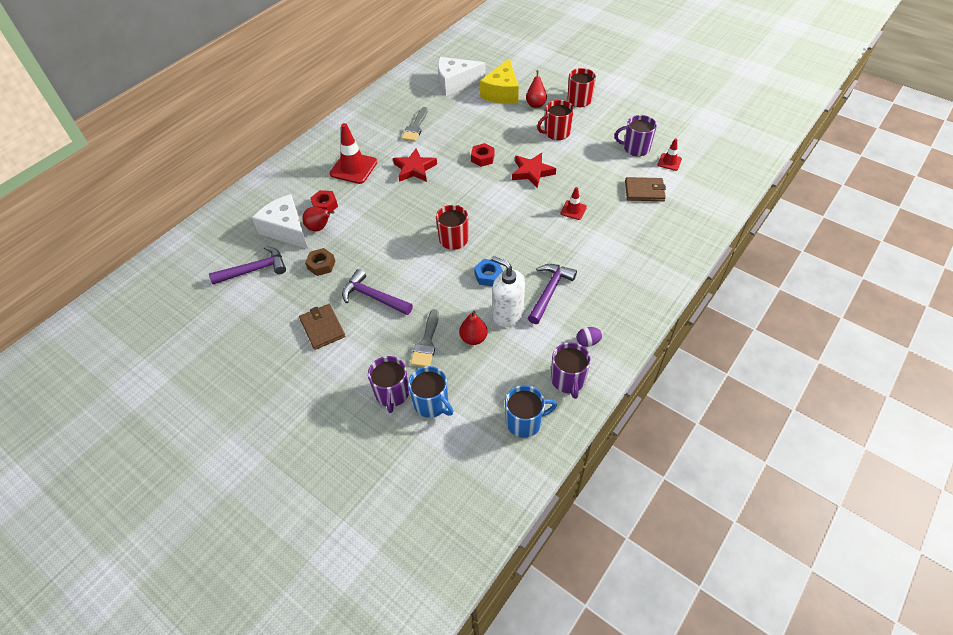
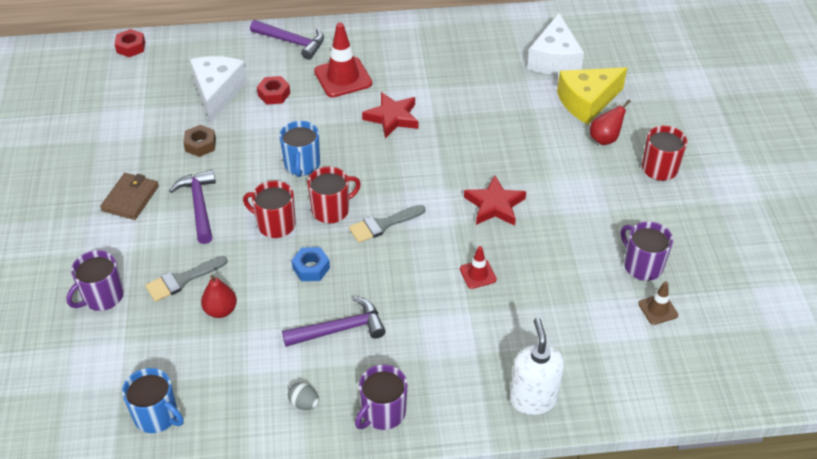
camera: 45 degrees right, 5 degrees down
purple hammer [209,246,286,284] -> purple hammer moved to [250,20,324,60]
red pear [302,207,334,232] -> none
grey brush [401,107,428,142] -> grey brush moved to [349,205,426,243]
blue mug [408,366,453,418] -> blue mug moved to [279,121,320,177]
white cheese [438,57,486,96] -> white cheese turned 120 degrees counterclockwise [527,13,584,75]
red nut [471,143,494,167] -> red nut moved to [115,29,145,57]
white soap dispenser [491,256,525,327] -> white soap dispenser moved to [510,318,564,415]
red mug [537,100,574,140] -> red mug moved to [243,181,296,238]
purple mug [551,342,591,399] -> purple mug moved to [355,365,407,430]
purple egg [577,327,603,347] -> grey egg [288,382,319,410]
brown wallet [625,177,666,201] -> none
red traffic cone [658,138,682,171] -> brown traffic cone [638,281,678,325]

